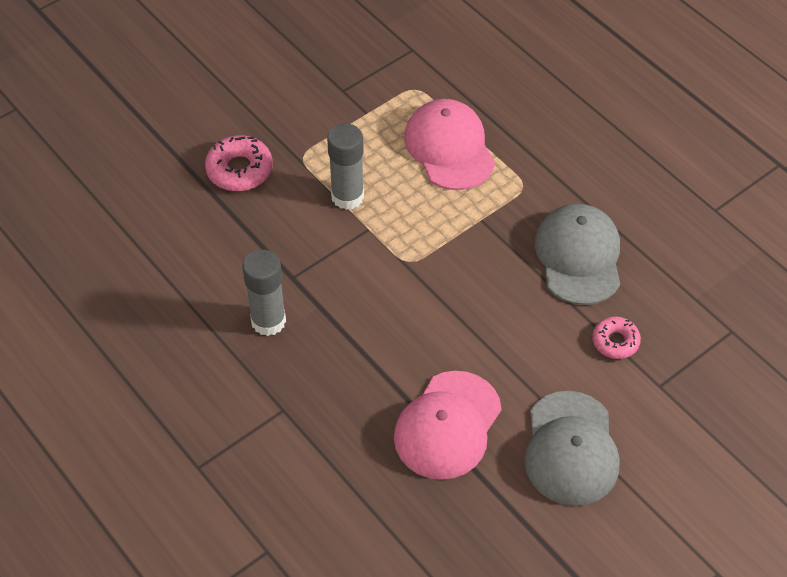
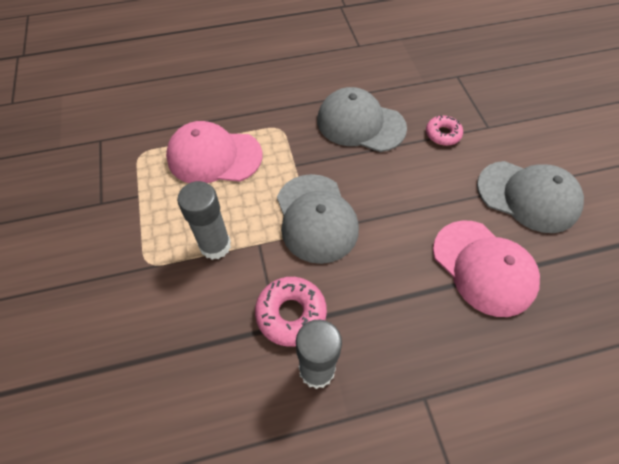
camera: 65 degrees left, 5 degrees up
pink donut [205,135,273,191] -> pink donut moved to [255,277,327,347]
none -> grey cap [277,174,359,264]

